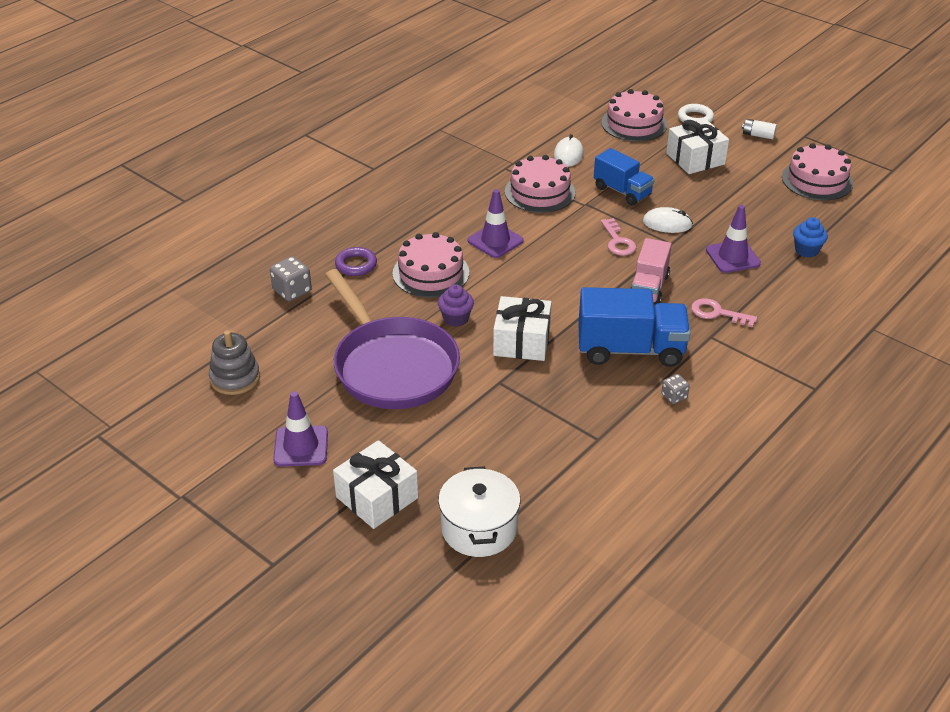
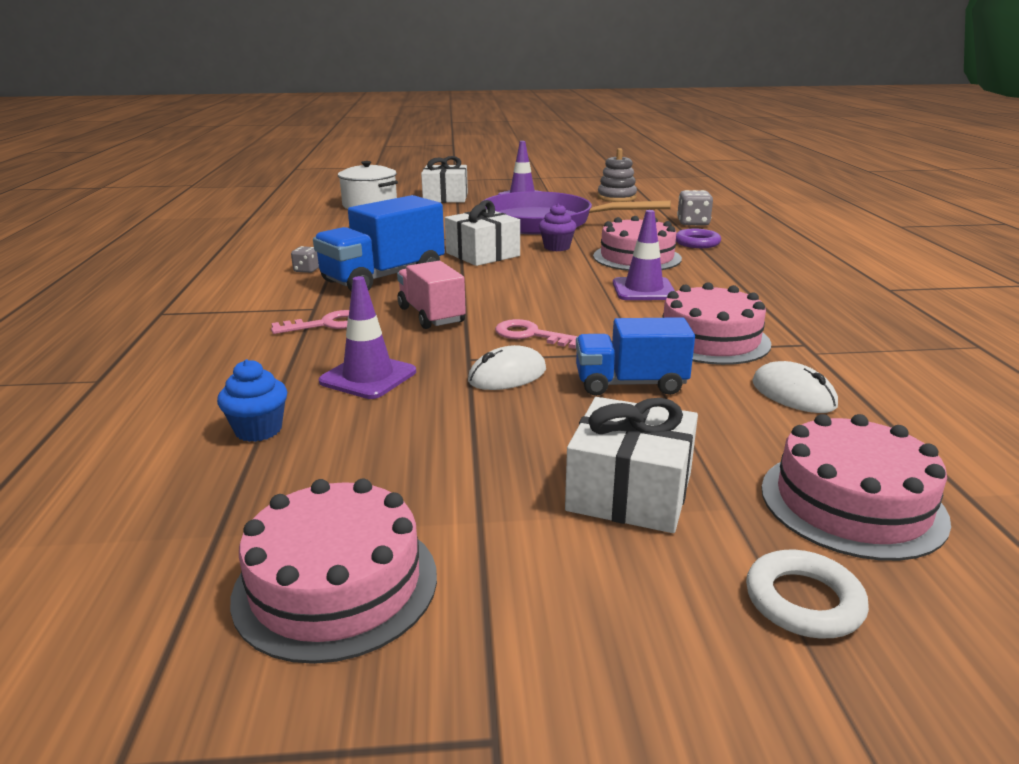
camera: 135 degrees right, 15 degrees down
white battery [742,119,777,139] -> none

